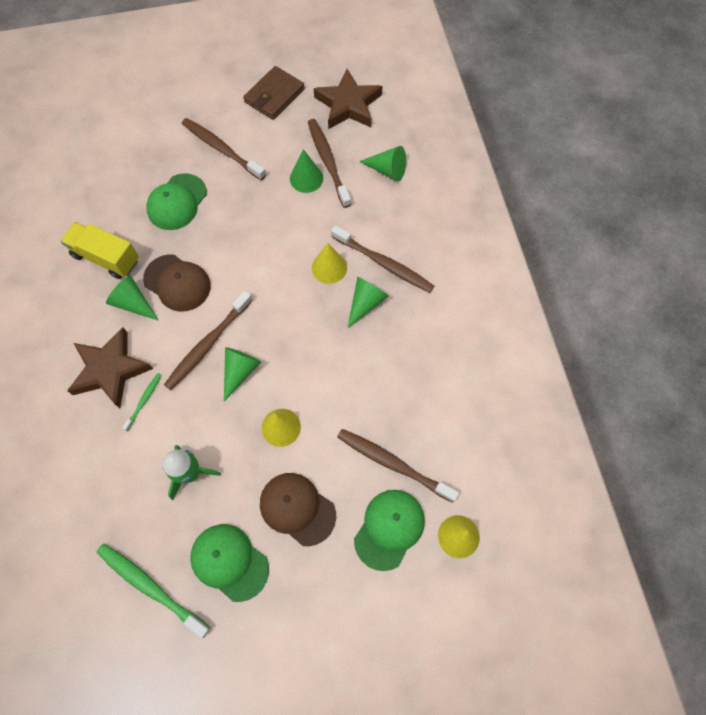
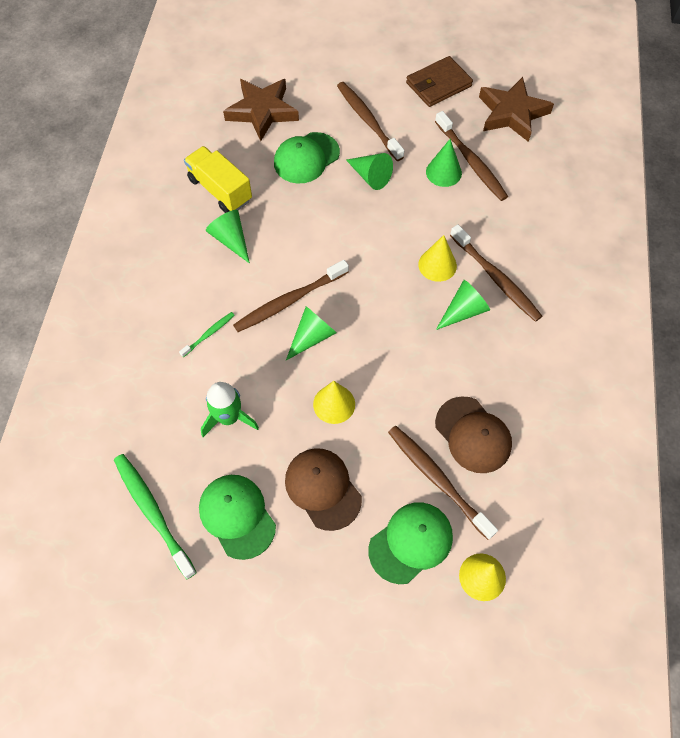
camera: 20 degrees right, 5 degrees down
brown star [67,327,153,408] -> brown star moved to [223,79,299,141]
brown cap [143,254,211,312] -> brown cap moved to [435,397,512,473]
brown toothbrush [308,119,352,208] -> brown toothbrush turned 150 degrees clockwise [435,111,508,201]
green cone [359,146,406,182] -> green cone moved to [346,153,393,190]

